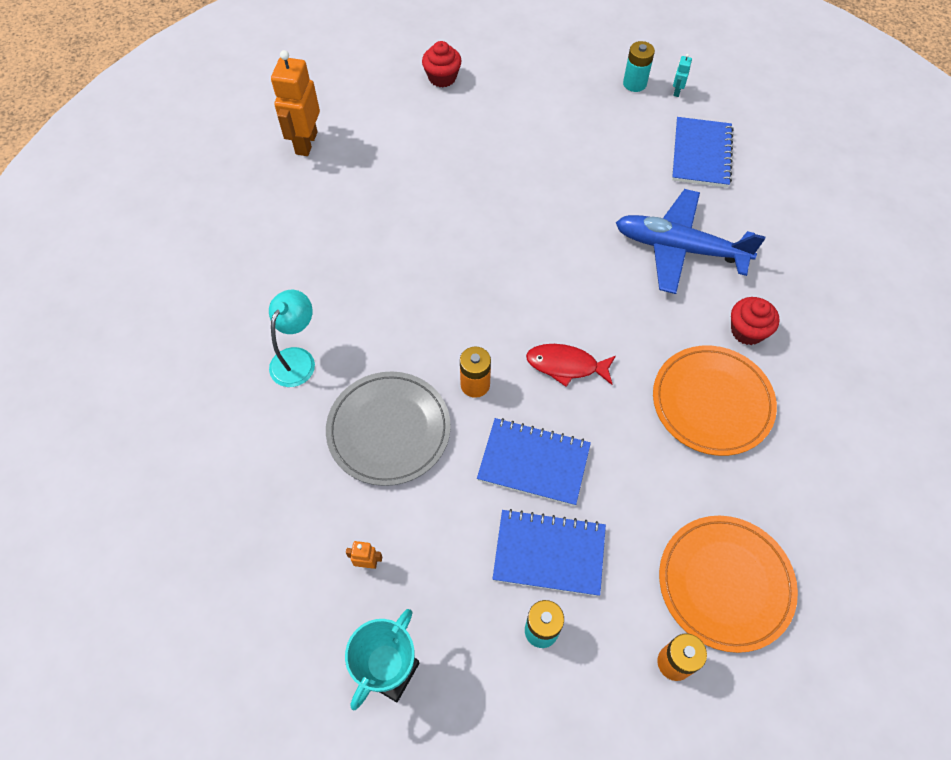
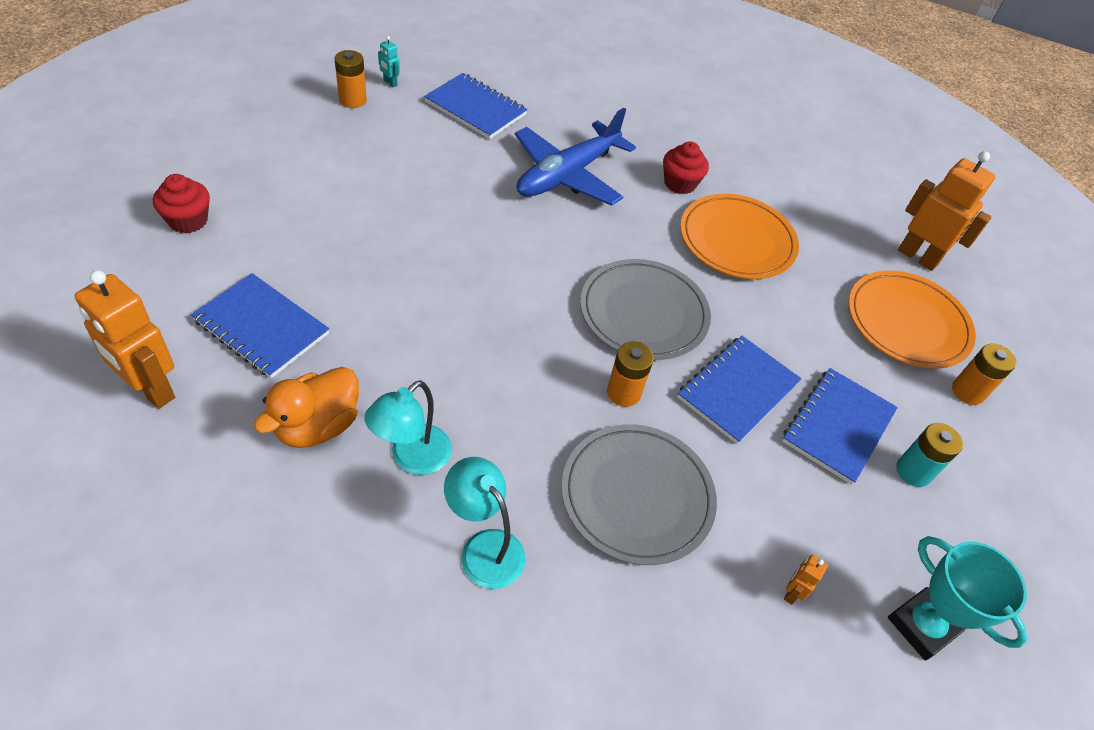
camera: 70 degrees left, 10 degrees down
red fish [526,344,616,387] -> grey plate [580,259,711,360]
turquoise battery [623,41,655,92] -> orange battery [334,50,367,108]
none -> blue notebook [191,273,329,378]
none -> orange duck [254,367,359,448]
none -> turquoise lamp [364,380,452,475]
none -> orange robot [898,151,995,271]

